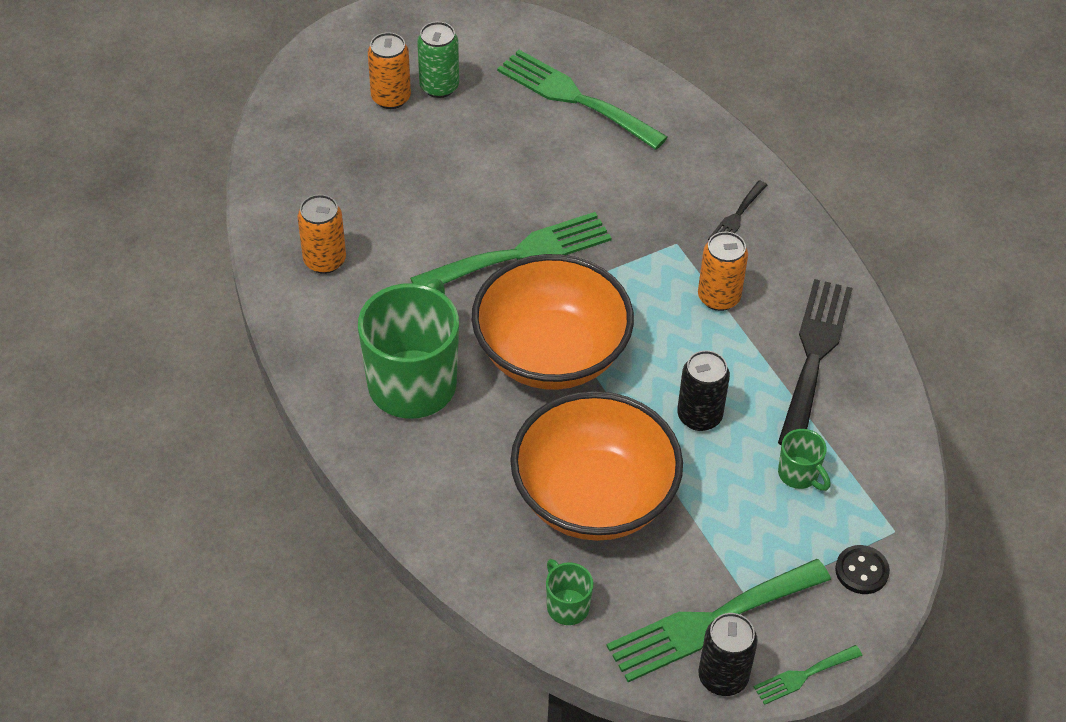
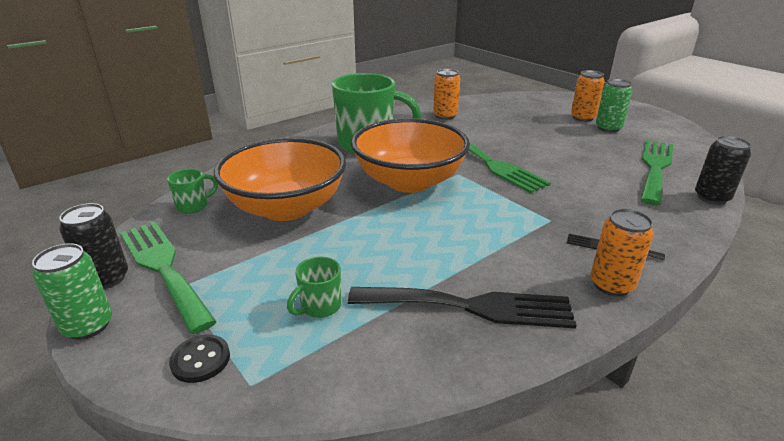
camera: 80 degrees right, 20 degrees down
black can [677,350,730,431] -> black can moved to [695,136,751,205]
orange can [698,232,748,311] -> orange can moved to [590,209,654,296]
green fork [754,645,862,705] -> green can [32,243,112,340]

